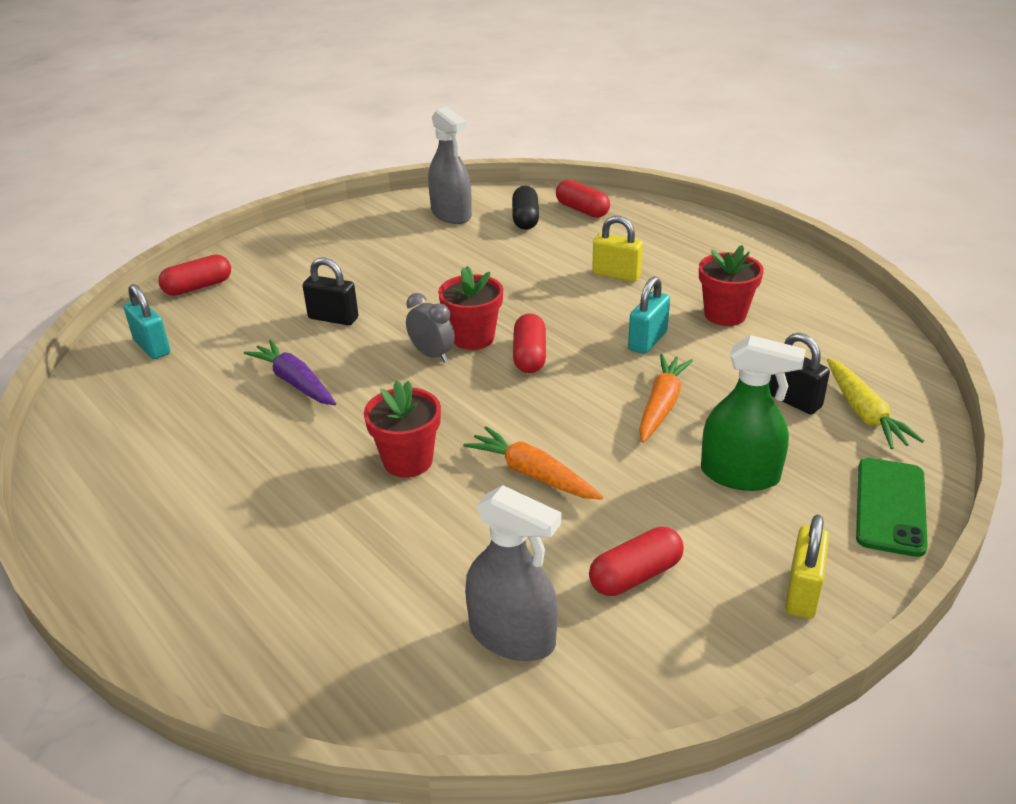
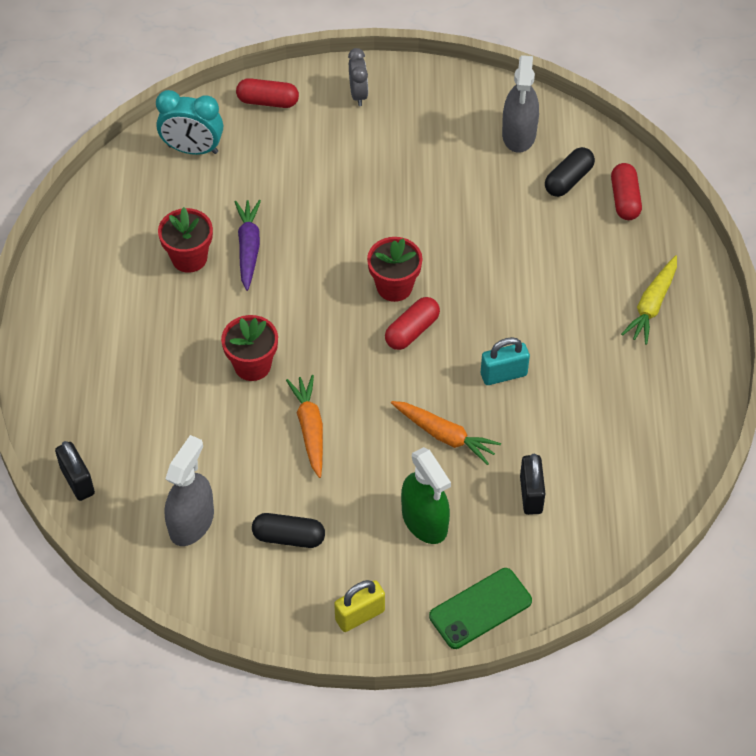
camera: 40 degrees right, 20 degrees up
turquoise padlock [124,284,171,359] -> turquoise clock [156,90,223,155]
black padlock [303,258,358,325] -> black padlock moved to [55,441,95,501]
grey clock [406,293,455,363] -> grey clock moved to [348,48,368,106]
grey spray bottle [465,485,561,661] -> grey spray bottle turned 135 degrees counterclockwise [165,435,214,546]
red capsule [589,527,684,596] -> black capsule [252,513,325,548]
yellow padlock [592,216,643,282] -> none
orange carrot [639,354,693,443] -> orange carrot turned 60 degrees clockwise [391,401,501,465]
red flower pot [699,245,764,326] -> red flower pot moved to [158,207,213,273]
yellow carrot [827,358,924,449] -> yellow carrot moved to [621,255,677,345]

